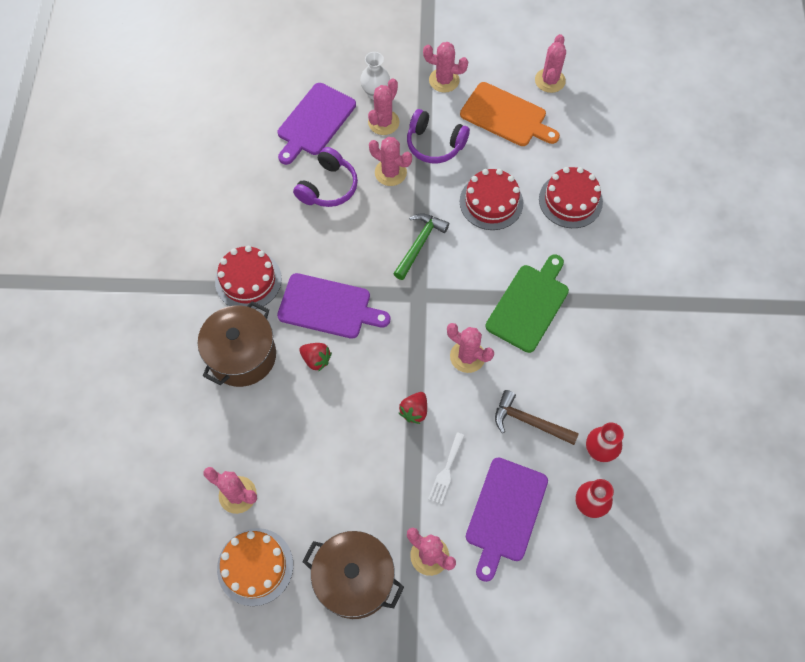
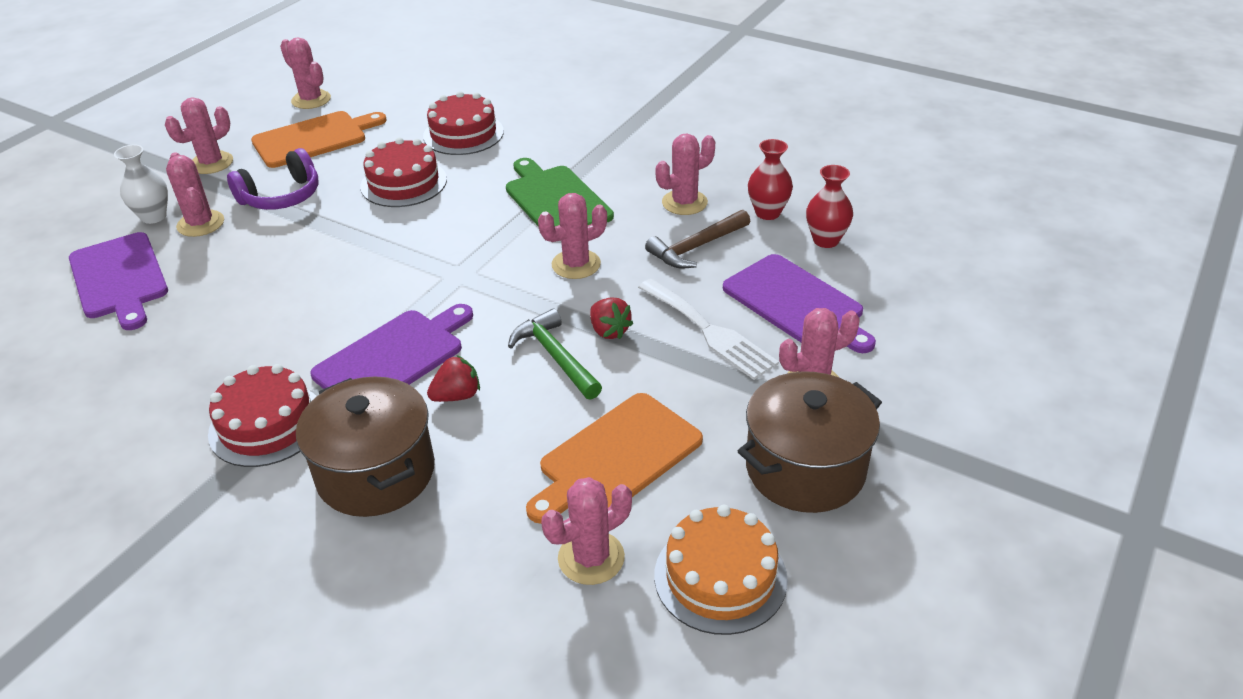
camera: 60 degrees left, 25 degrees down
purple headphones [293,147,358,207] -> none
pink cactus [369,137,412,186] -> pink cactus moved to [656,134,715,215]
green hammer [393,213,449,280] -> green hammer moved to [508,308,602,400]
white fork [428,432,465,504] -> white fork [638,279,779,380], size x1.67
none -> orange cutting board [526,393,703,524]

